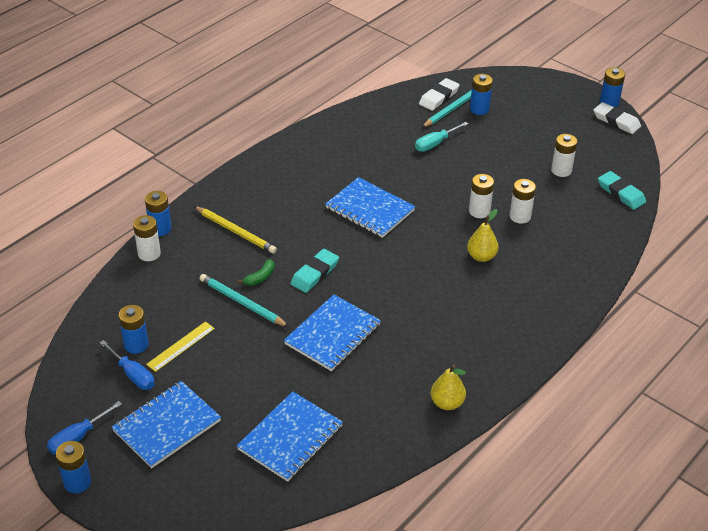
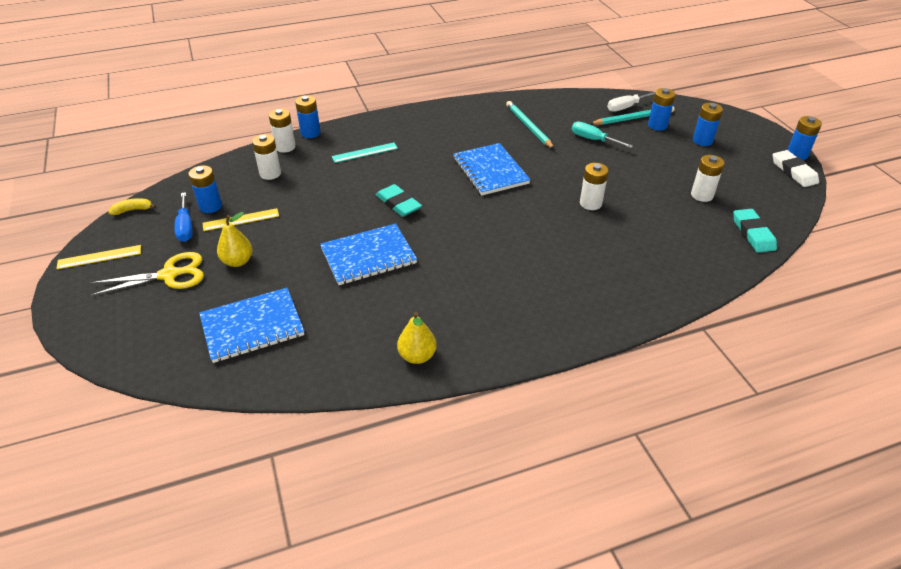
camera: 30 degrees right, 0 degrees up
blue screwdriver [47,401,122,454] -> yellow ruler [57,245,141,269]
blue battery [56,441,91,494] -> blue battery moved to [693,103,723,146]
blue notebook [112,381,221,468] -> yellow scissors [91,252,204,296]
yellow pencil [194,206,277,254] -> turquoise ruler [332,142,398,163]
turquoise pencil [200,274,289,327] -> turquoise pencil moved to [506,101,554,149]
green banana [238,259,275,286] -> none
turquoise eraser [290,249,339,293] -> turquoise eraser turned 75 degrees clockwise [376,184,422,217]
turquoise screwdriver [415,122,468,152] -> turquoise screwdriver turned 45 degrees clockwise [572,121,633,148]
white eraser [419,78,460,111] -> white screwdriver [607,92,655,112]
yellow pear [467,209,499,262] -> yellow pear moved to [217,212,253,267]
white battery [509,179,536,224] -> white battery moved to [252,134,281,180]
none -> yellow banana [109,198,156,215]

